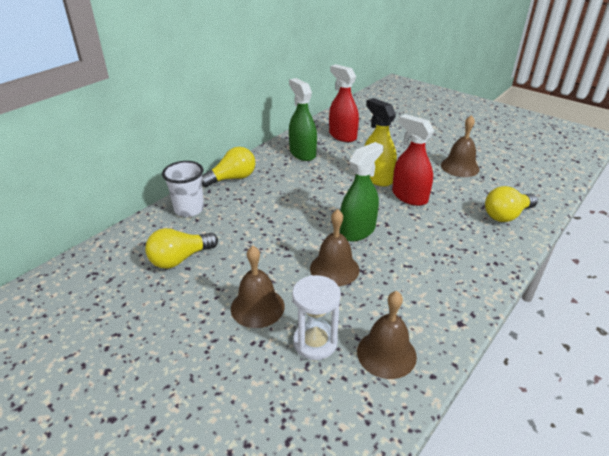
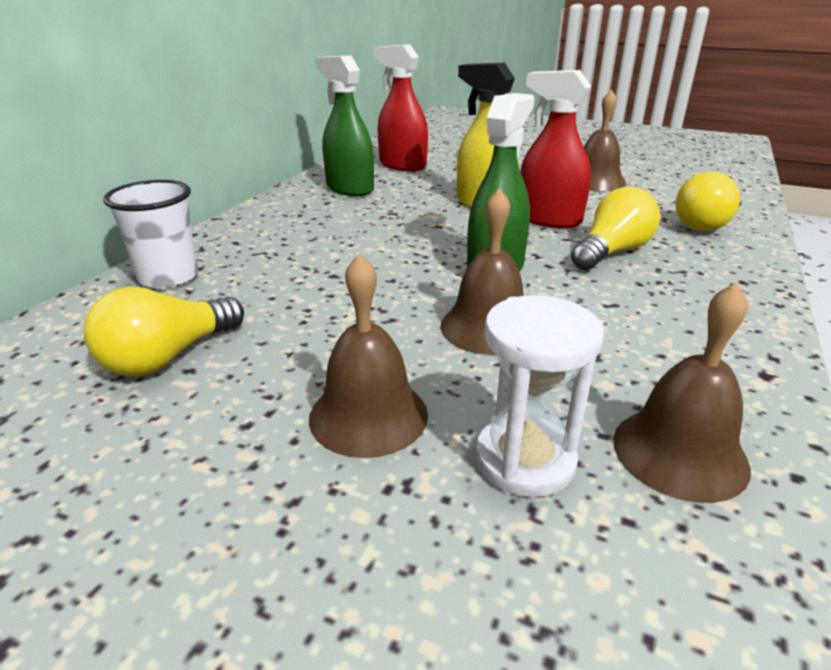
camera: 15 degrees left, 5 degrees down
yellow light bulb [202,147,255,187] -> yellow light bulb moved to [571,187,660,270]

